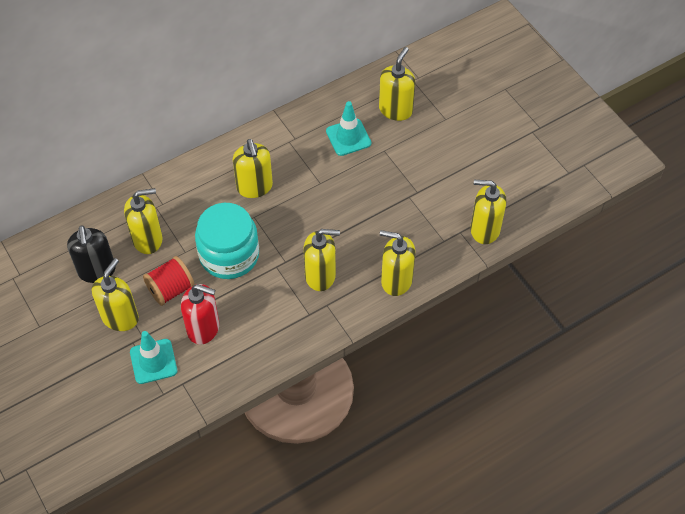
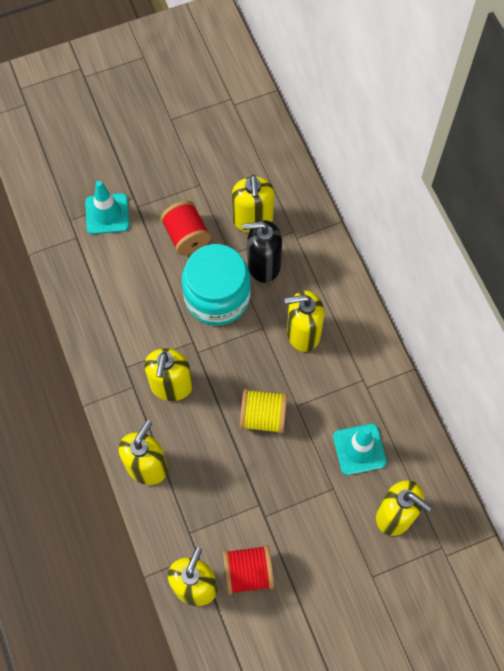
camera: 100 degrees right, 10 degrees up
black soap dispenser [67,225,116,283] -> black soap dispenser moved to [242,220,282,283]
yellow soap dispenser [92,258,139,331] -> none
red soap dispenser [181,284,219,345] -> none
none -> red spool [223,545,274,595]
none -> yellow spool [240,389,288,434]

